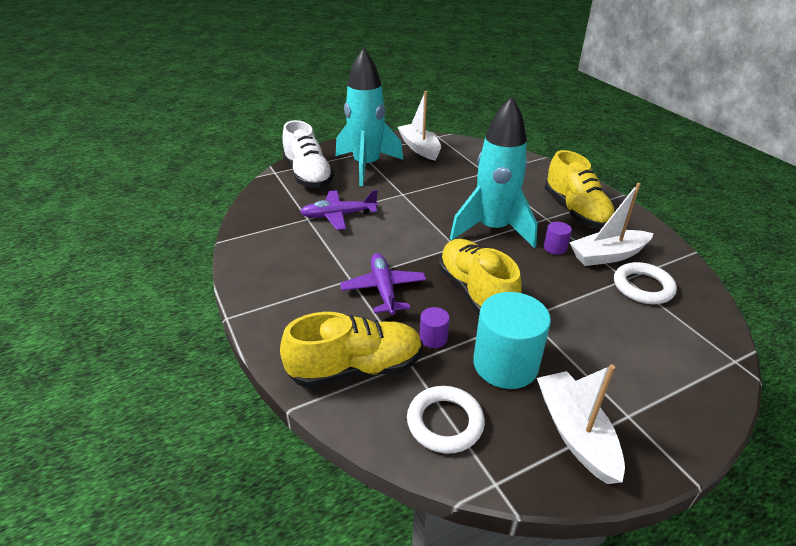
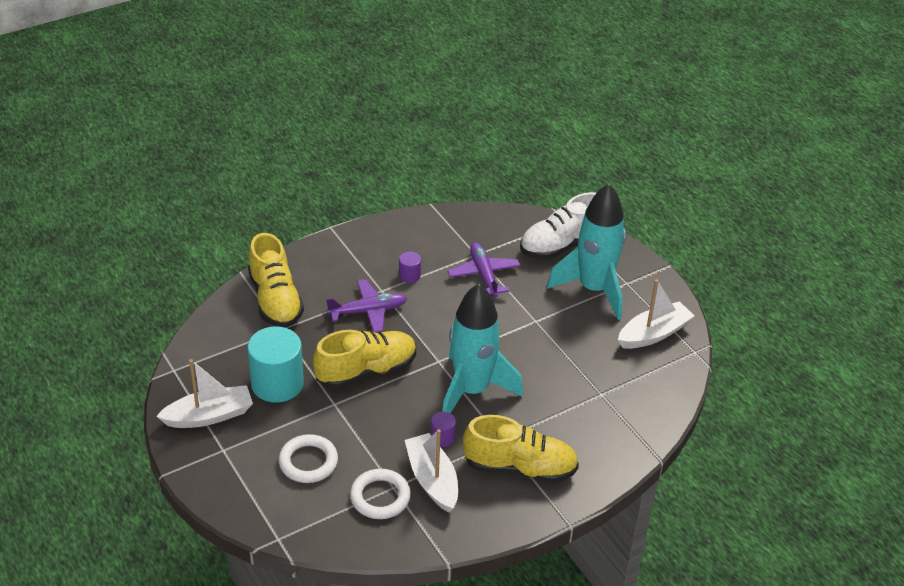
camera: 85 degrees right, 5 degrees up
white ring [407,386,485,454] -> white ring moved to [279,434,338,483]
purple cylinder [420,307,450,348] -> purple cylinder moved to [399,252,421,283]
yellow shoe [545,150,615,229] -> yellow shoe turned 150 degrees counterclockwise [463,415,579,483]

